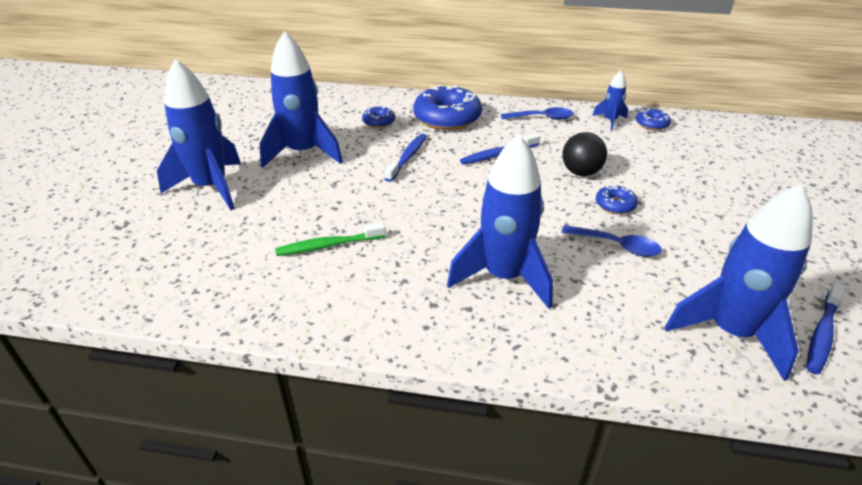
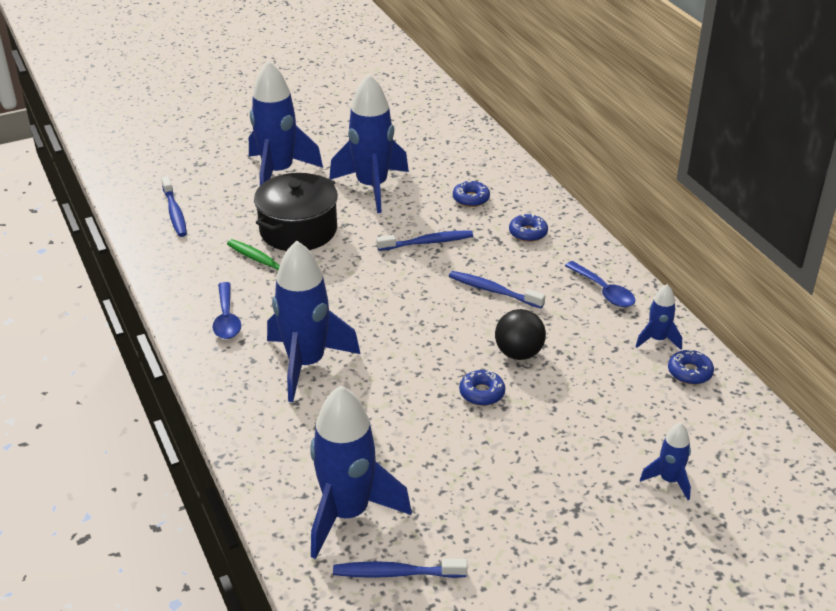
camera: 55 degrees right, 0 degrees up
blue donut [413,85,482,130] -> blue donut [509,214,548,242], size x0.48
blue spoon [561,225,662,257] -> blue spoon moved to [213,282,241,339]
none -> blue toothbrush [161,176,187,237]
none -> black pot [254,173,338,251]
none -> blue rocket [640,423,691,500]

